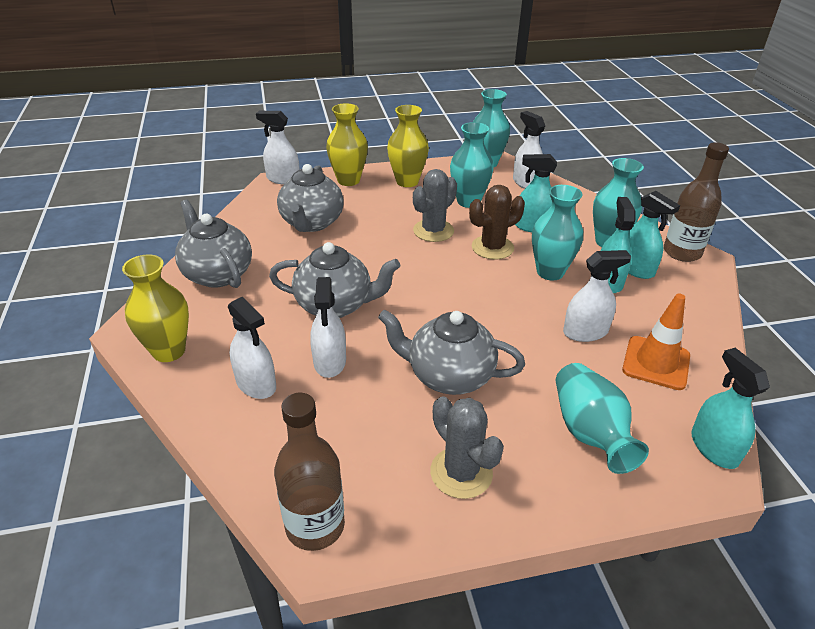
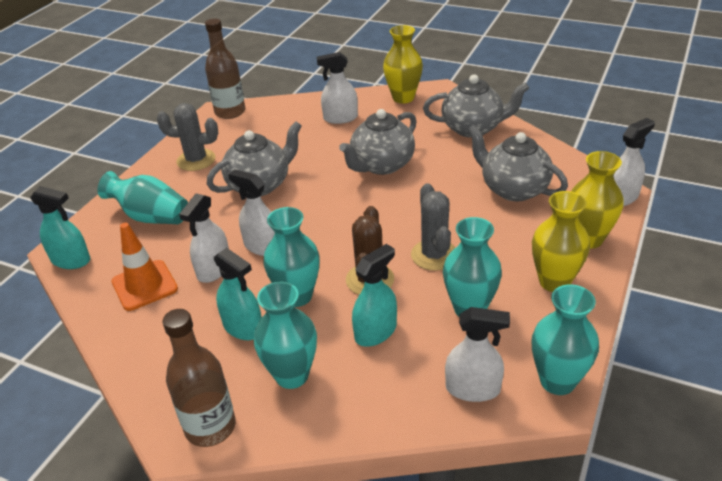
camera: 130 degrees right, 0 degrees up
white spray bottle [310,277,346,378] -> white spray bottle moved to [228,169,275,256]
turquoise spray bottle [628,191,680,279] -> none

